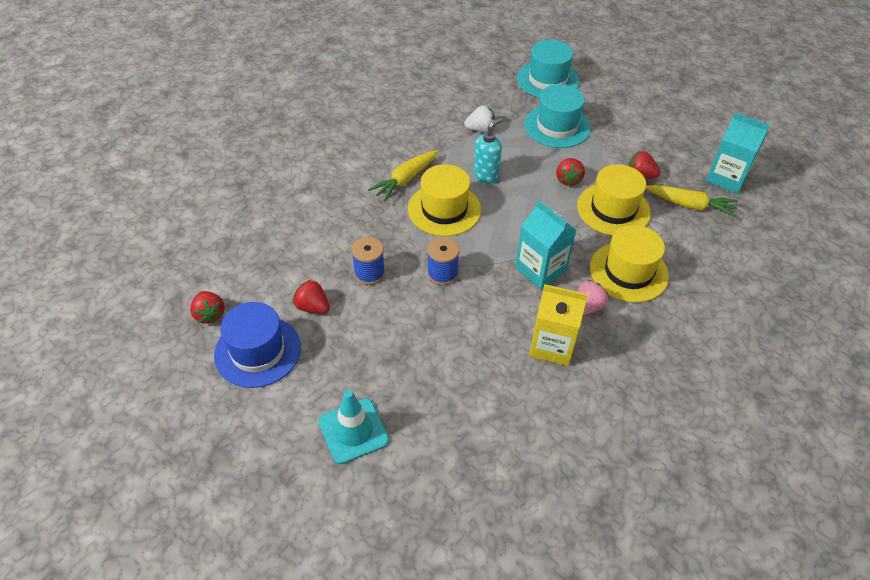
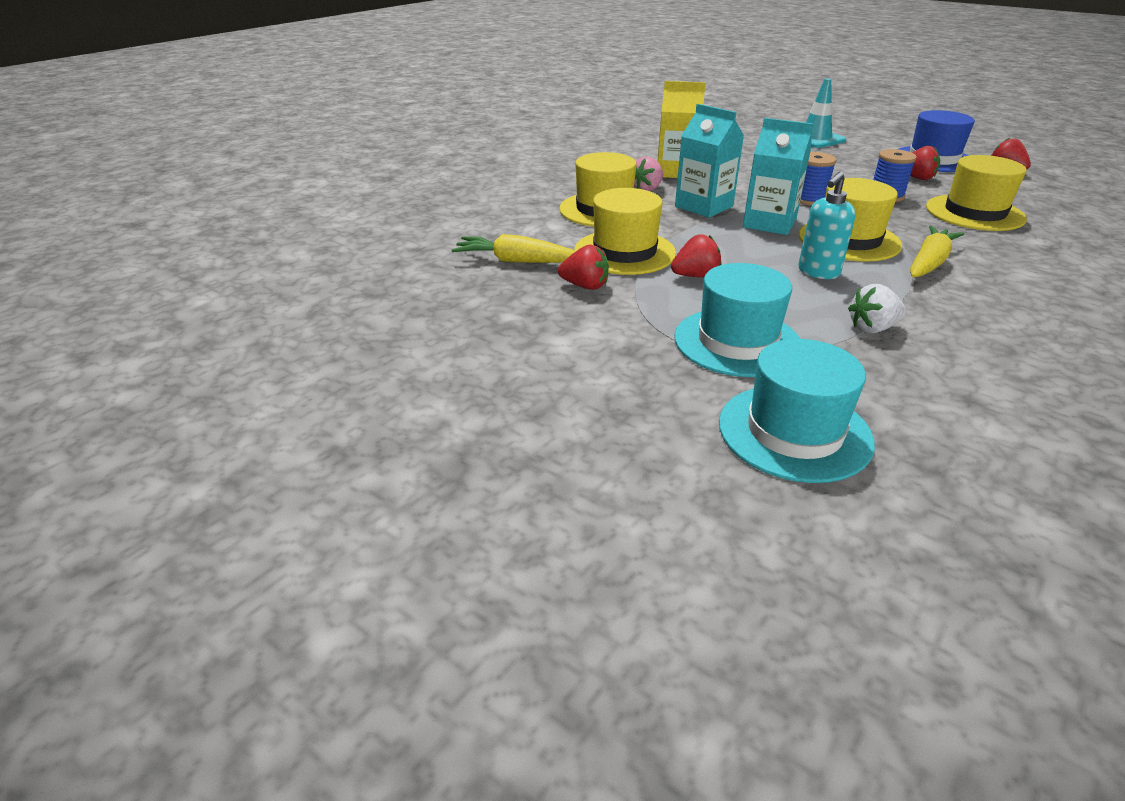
camera: 175 degrees right, 15 degrees down
red strawberry [556,158,585,187] -> red strawberry turned 75 degrees clockwise [671,234,722,277]
turquoise carton [706,113,770,194] -> turquoise carton moved to [743,118,813,235]
none -> yellow hat [926,155,1027,231]

